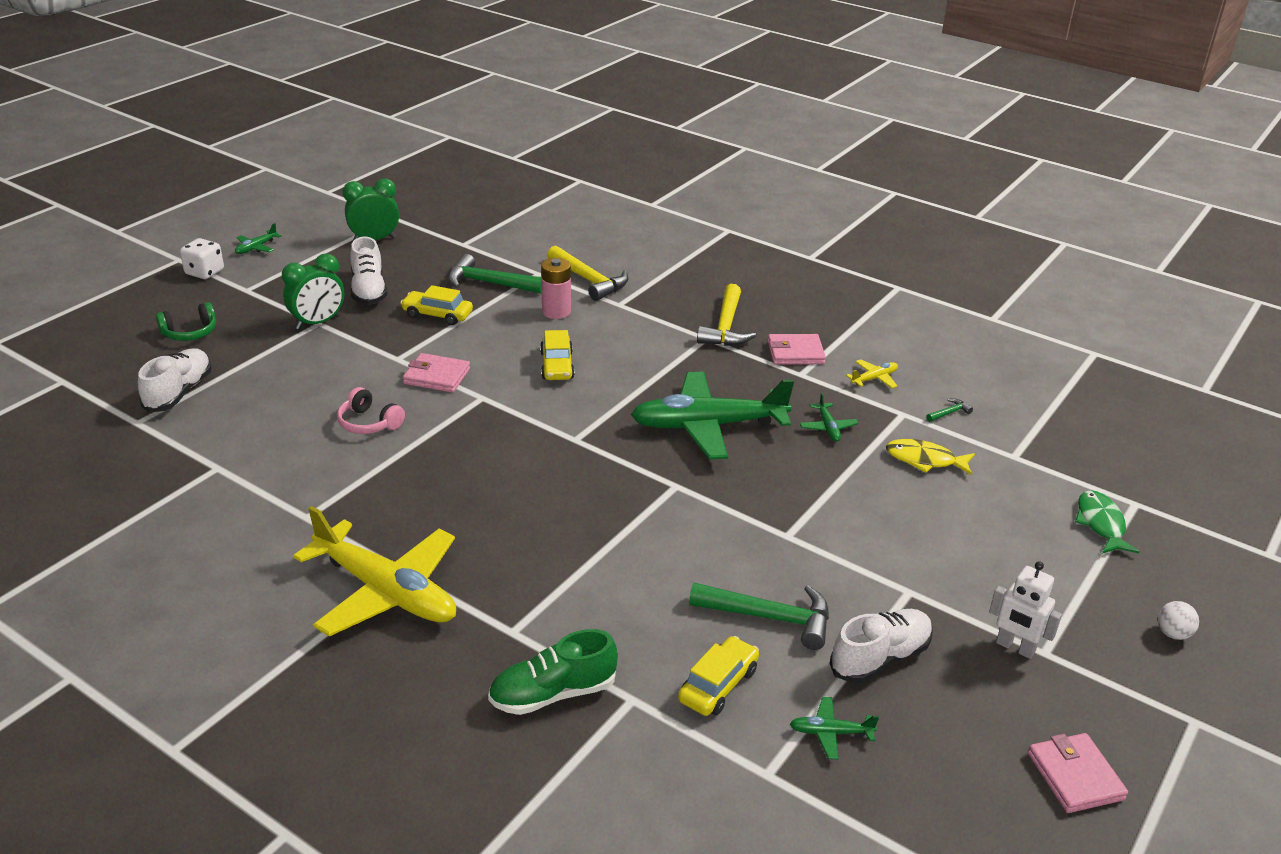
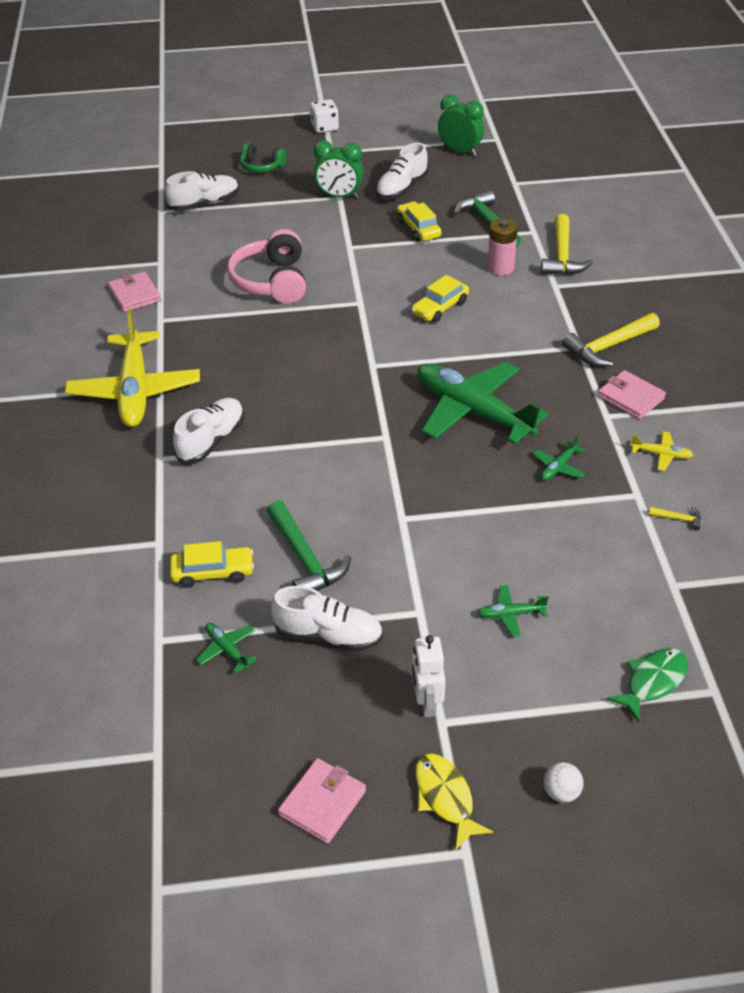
camera: 50 degrees right, 10 degrees up
green plane [235,223,282,254] -> green plane moved to [478,585,549,637]
pink headphones [337,387,405,434] -> pink headphones [227,229,306,304], size x1.74
pink wallet [403,353,470,392] -> pink wallet moved to [108,272,161,312]
green shoe [488,629,618,715] -> none
yellow fish [886,439,975,475] -> yellow fish moved to [415,753,493,850]
green hammer [926,399,973,422] -> yellow hammer [649,507,701,531]
none -> white shoe [173,398,244,464]

